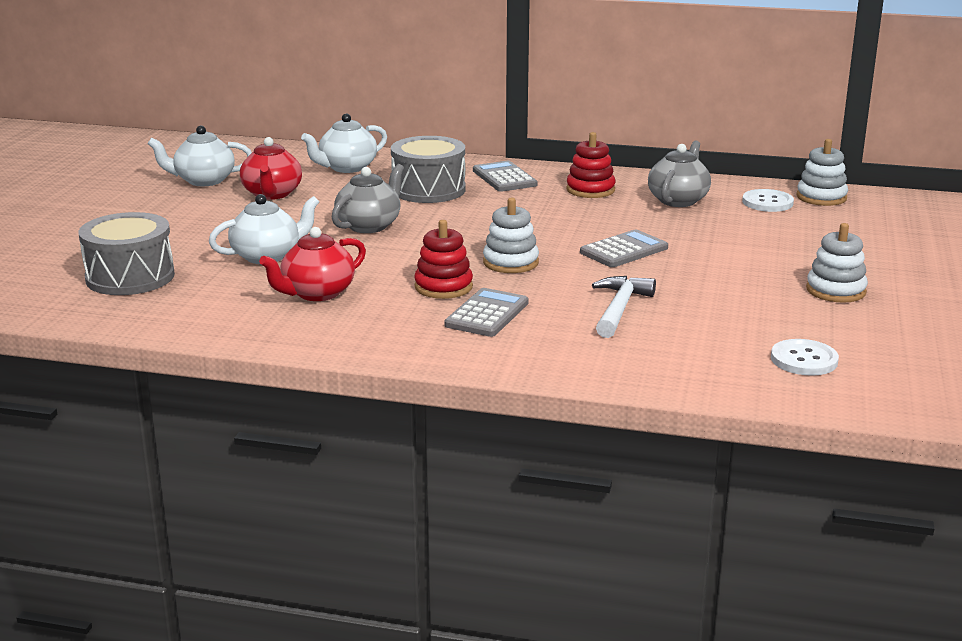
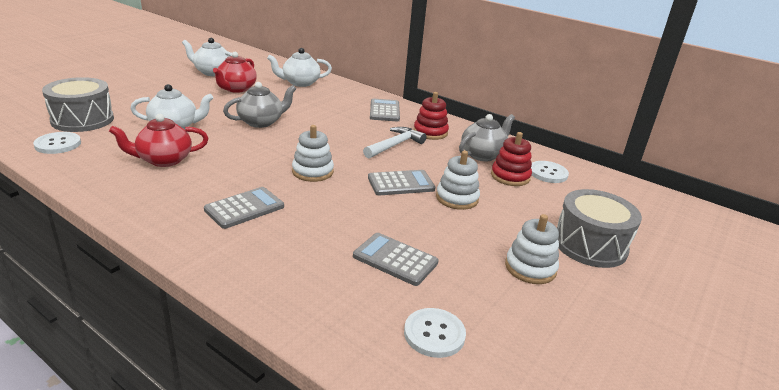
camera: 20 degrees right, 5 degrees up
grey drum [391,136,466,203] -> grey drum moved to [557,189,642,268]
red stacking toy [414,220,473,299] -> red stacking toy moved to [491,132,532,186]
white hammer [592,276,656,338] -> white hammer moved to [363,127,426,159]
white stacking toy [796,139,848,206] -> white stacking toy moved to [436,151,480,210]
none -> white button [33,132,81,154]
none -> grey calculator [353,233,439,286]

